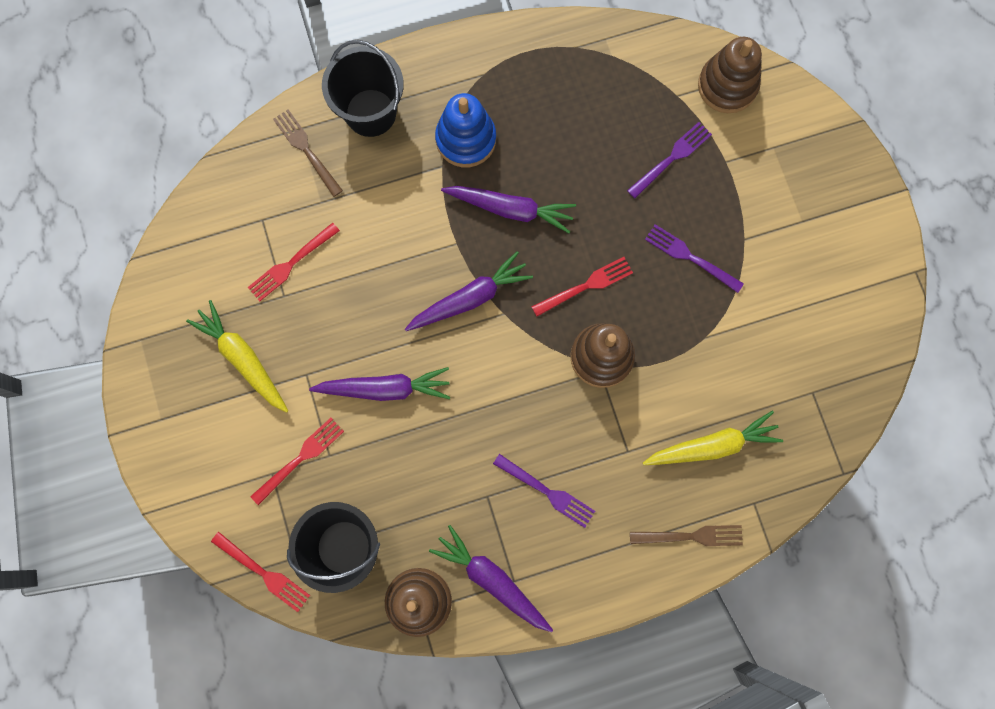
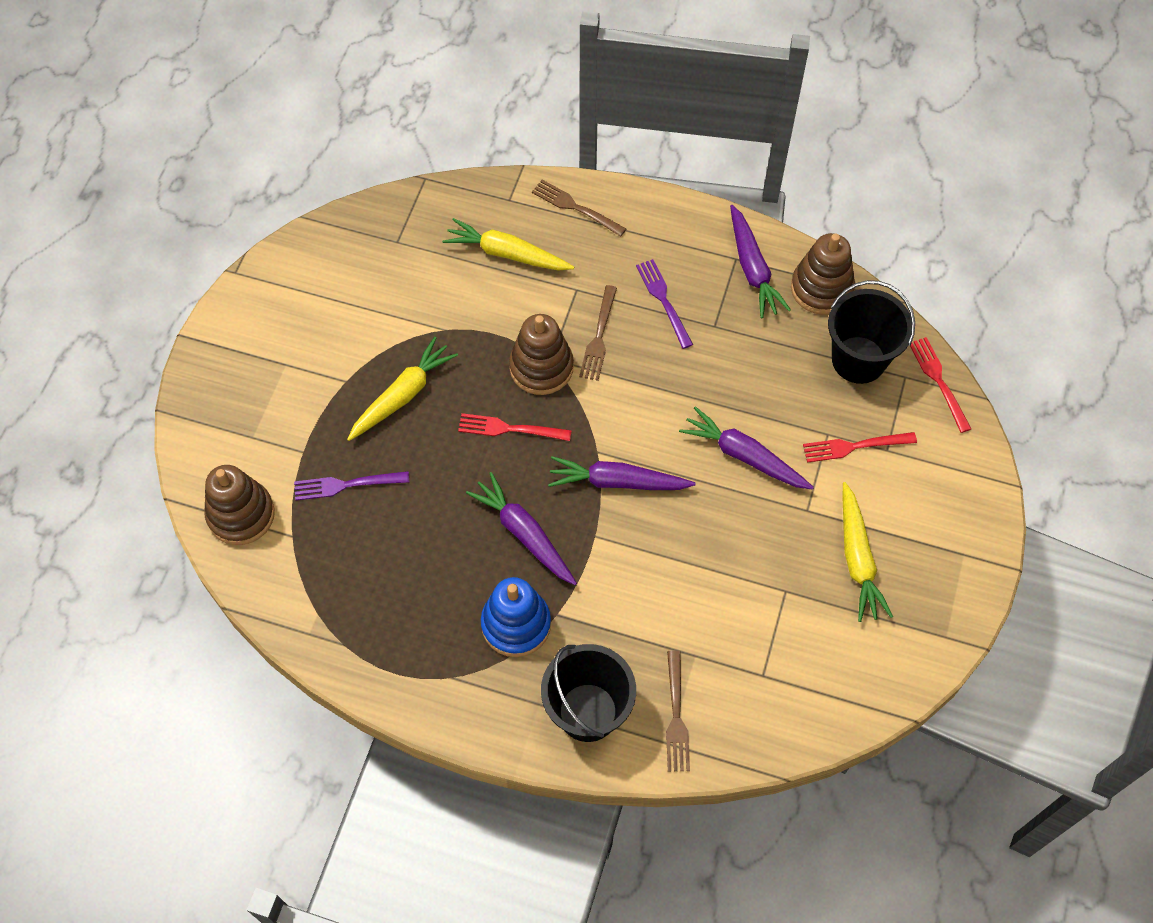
camera: 145 degrees left, 15 degrees down
red fork [248,223,340,301] -> none
purple fork [645,224,744,293] -> yellow carrot [347,337,458,441]
none -> brown fork [579,285,617,381]

